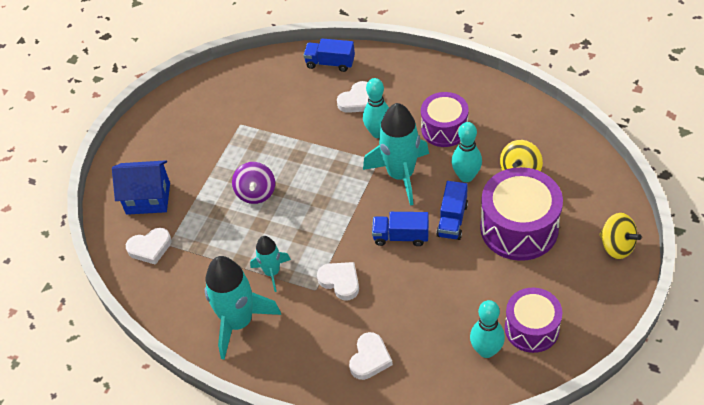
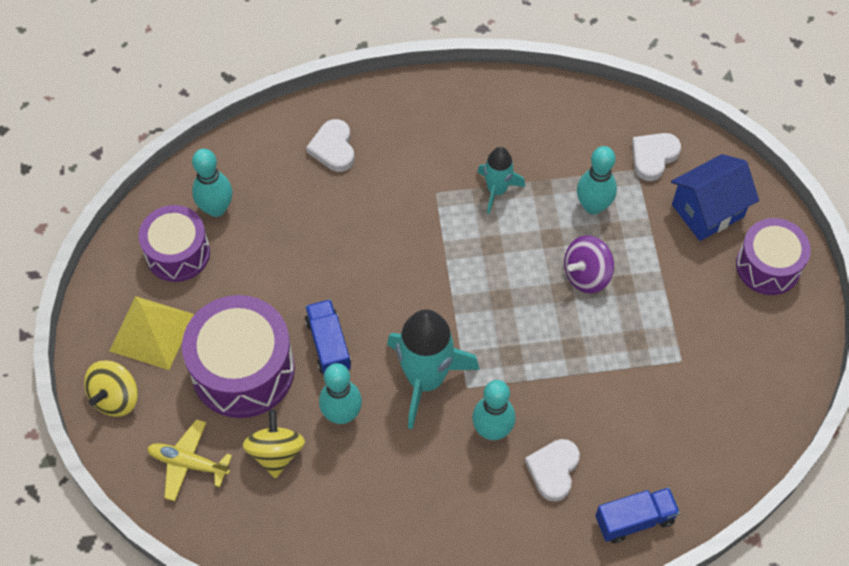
camera: 145 degrees right, 10 degrees up
turquoise rocket [205,256,281,360] -> none
purple spinning top [232,162,275,204] -> purple spinning top turned 90 degrees counterclockwise [564,235,614,294]
white heart [317,262,359,300] -> none
blue truck [372,212,429,246] -> none
purple drum [421,92,469,147] -> purple drum moved to [736,218,811,295]
yellow spinning top [599,213,642,259] -> yellow spinning top turned 75 degrees counterclockwise [84,360,138,417]
none -> yellow pyramid [109,296,194,370]
none -> yellow plane [147,419,232,501]
none -> turquoise bowling pin [577,146,617,214]

